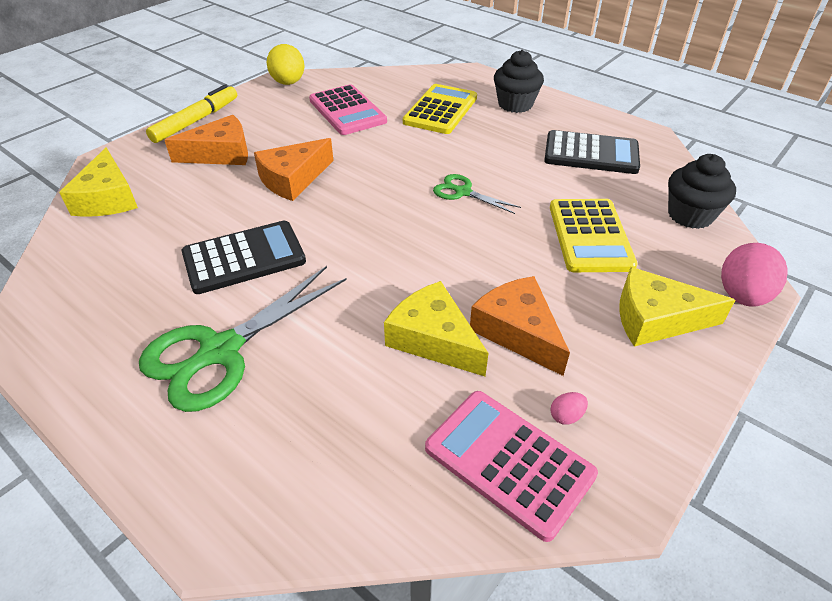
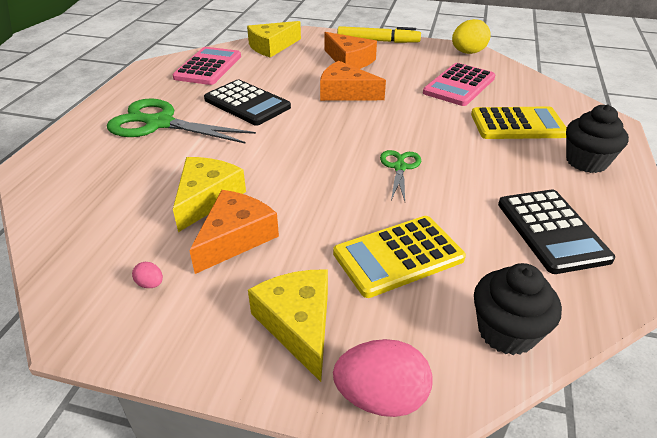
camera: 65 degrees right, 5 degrees down
pink calculator [425,391,598,542] -> pink calculator moved to [172,47,241,85]

